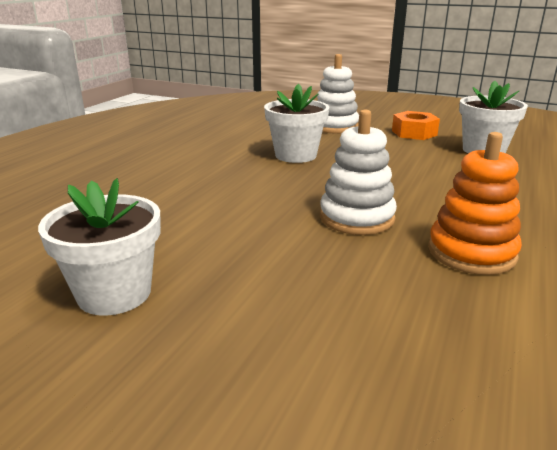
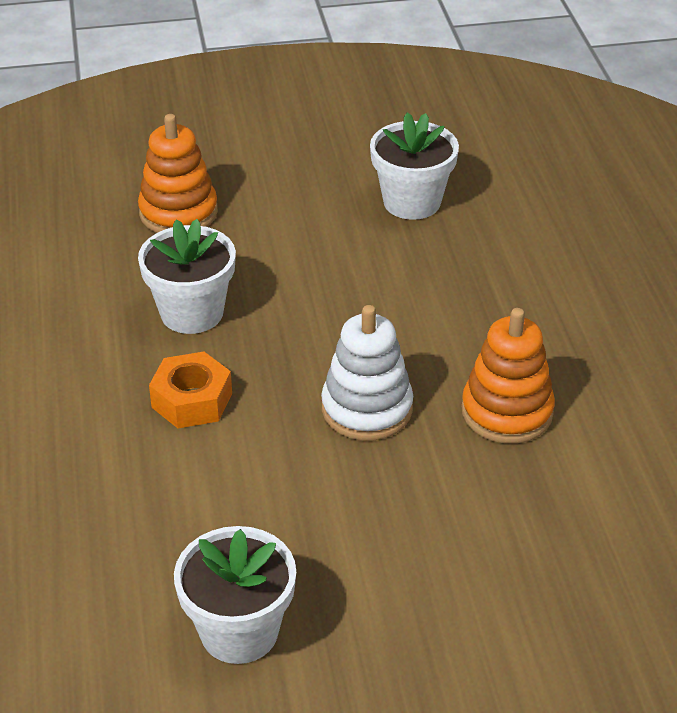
camera: 35 degrees left, 15 degrees up
white stacking toy [317,54,359,133] -> orange stacking toy [138,114,218,233]
orange nut [392,111,440,140] -> orange nut moved to [149,351,232,428]

